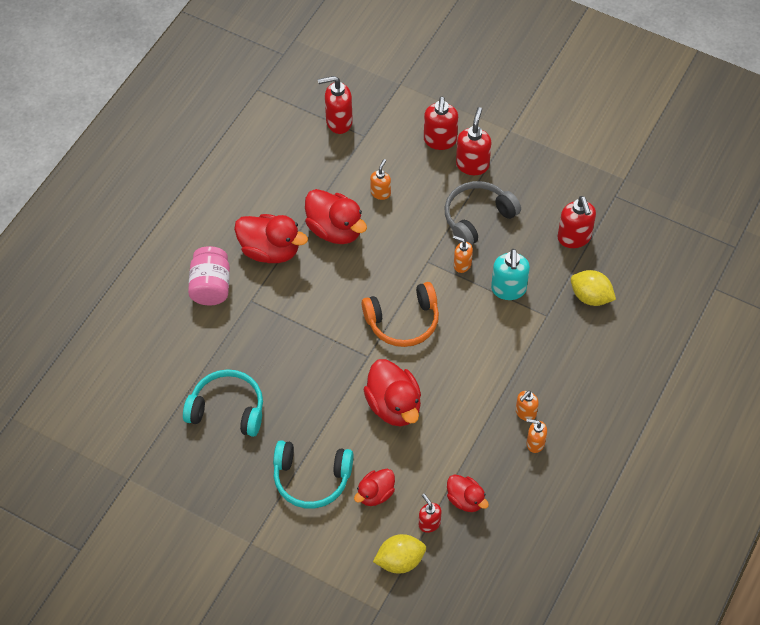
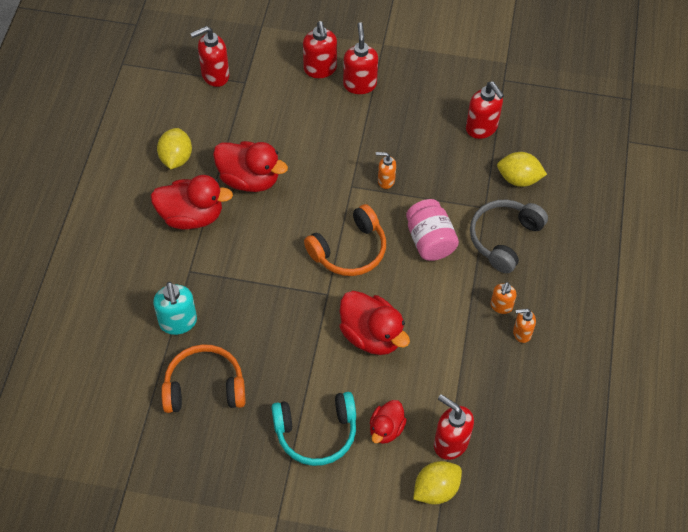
camera: 20 degrees left, 0 degrees up
turquoise headphones [183,369,263,437] -> orange headphones [161,344,245,413]
pink jar [188,246,230,305] -> pink jar moved to [406,199,459,261]
orange soap dispenser [370,159,391,200] -> none
red soap dispenser [419,494,442,533] -> red soap dispenser [434,394,474,460], size x1.64
grey headphones [445,181,521,245] -> grey headphones moved to [470,200,548,273]
red duck [447,475,489,512] -> none
turquoise soap dispenser [491,249,530,300] -> turquoise soap dispenser moved to [153,282,197,335]
none -> yellow lemon [157,128,192,169]

